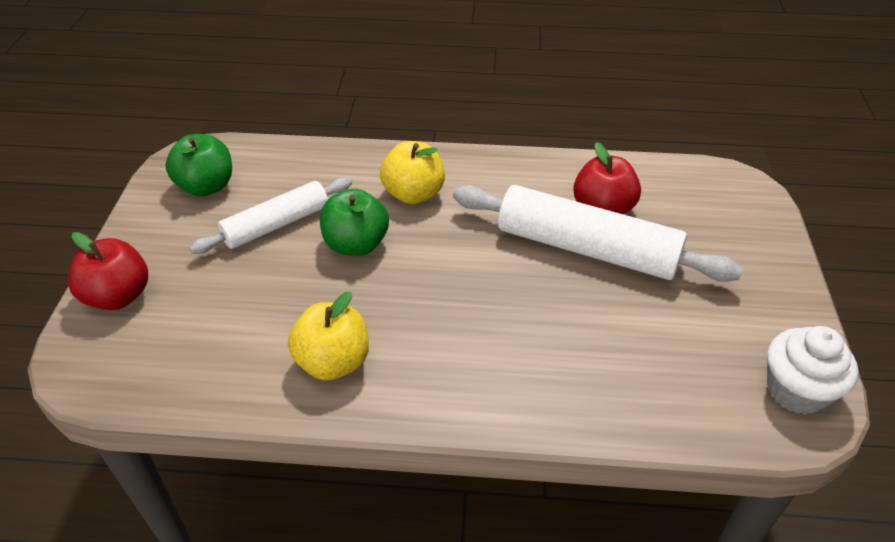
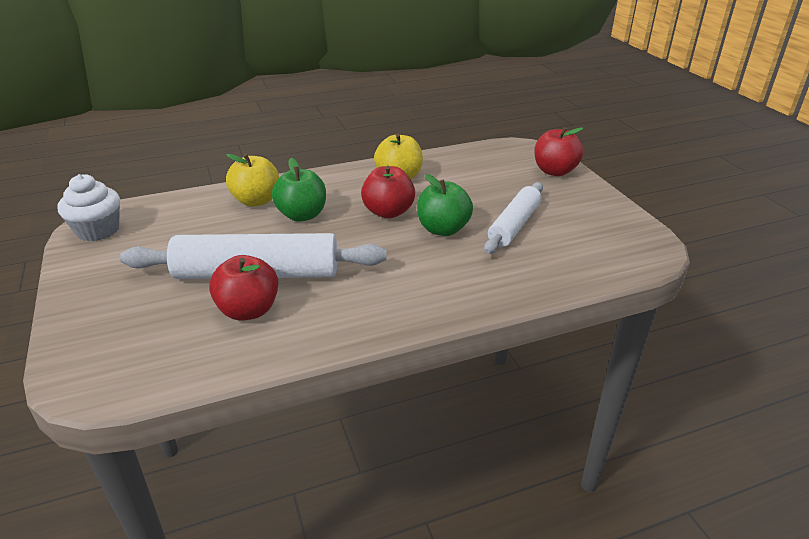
camera: 155 degrees right, 10 degrees down
green apple [165,134,232,197] -> green apple moved to [272,158,326,222]
yellow apple [380,141,445,204] -> yellow apple moved to [226,154,279,207]
none -> red apple [361,166,415,218]

